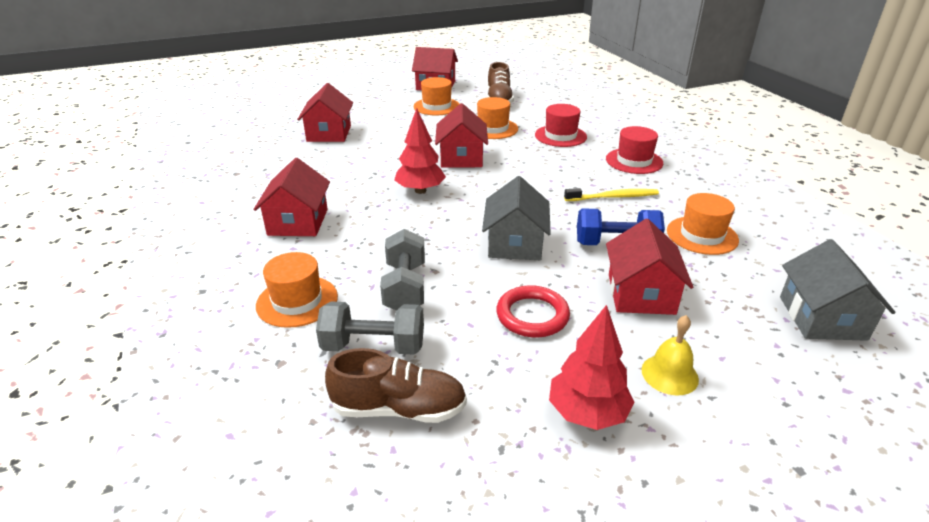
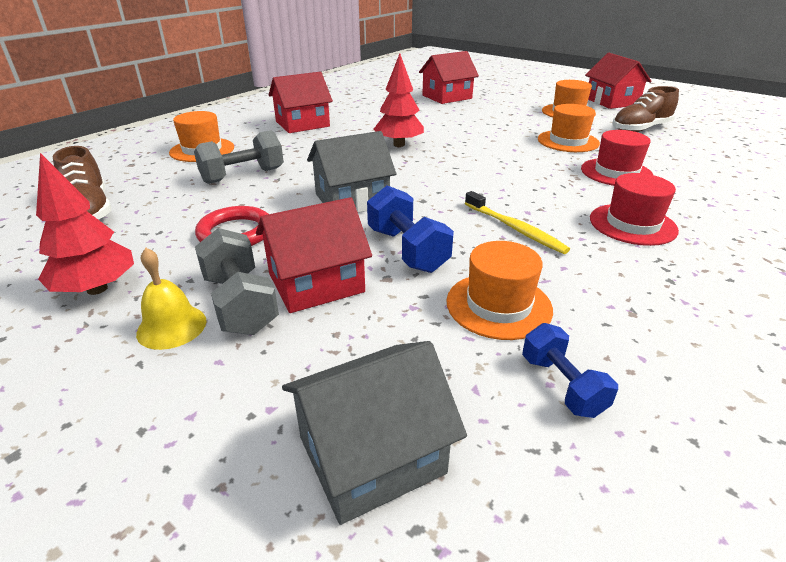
camera: 60 degrees right, 0 degrees up
grey dumbbell [316,302,424,355] -> grey dumbbell moved to [195,228,279,335]
red house [435,103,488,167] -> none
none -> blue dumbbell [522,323,618,418]

